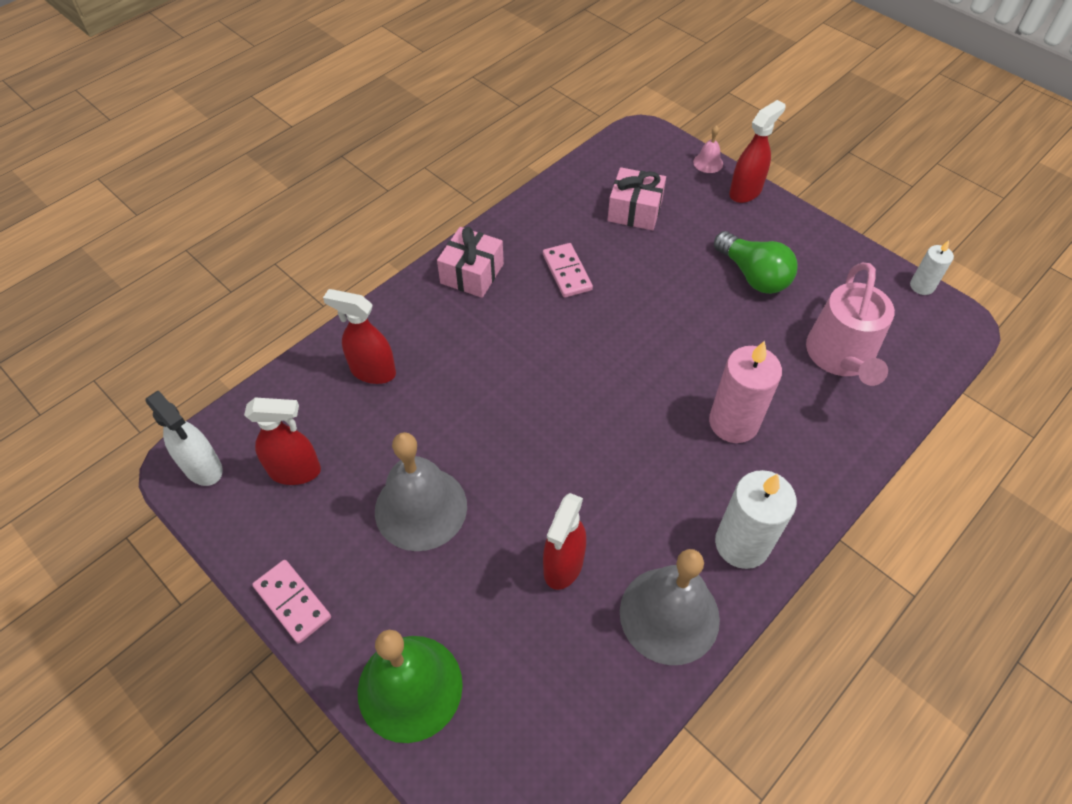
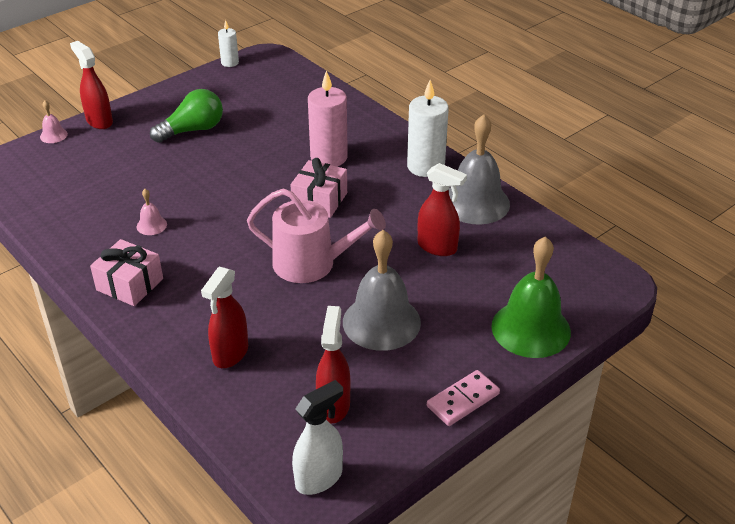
camera: 85 degrees left, 15 degrees down
pink domino [543,243,593,298] -> pink bell [137,189,167,235]
pink gift [607,167,666,230] -> pink gift moved to [290,158,347,218]
pink watering can [806,262,895,386] -> pink watering can moved to [247,188,386,283]

